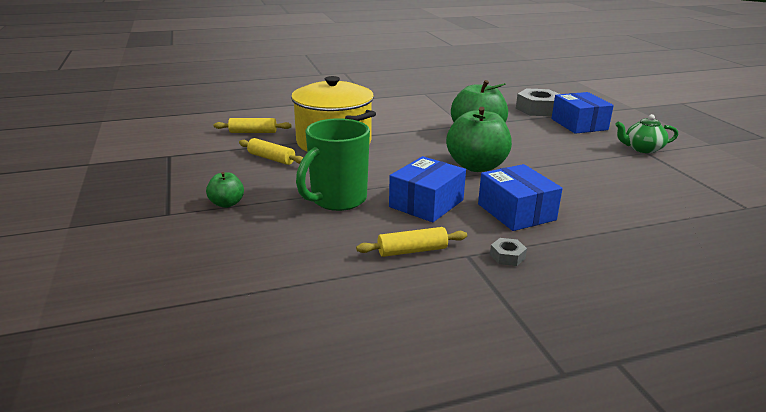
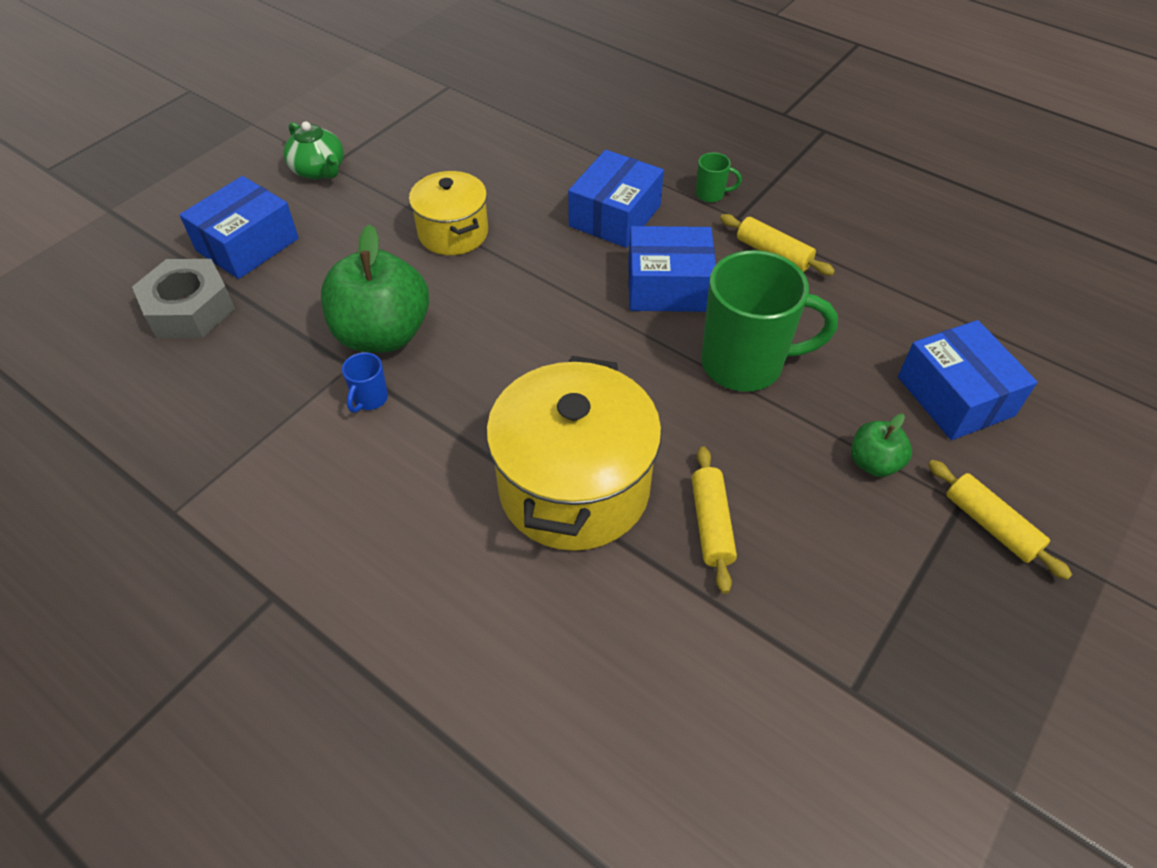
camera: 125 degrees left, 25 degrees up
yellow rolling pin [213,118,292,133] -> yellow rolling pin moved to [928,460,1072,580]
green apple [446,107,512,172] -> none
grey nut [490,238,527,266] -> green mug [696,152,742,203]
none -> blue mug [342,352,388,413]
none -> yellow pot [409,171,488,255]
none -> blue box [898,320,1037,440]

